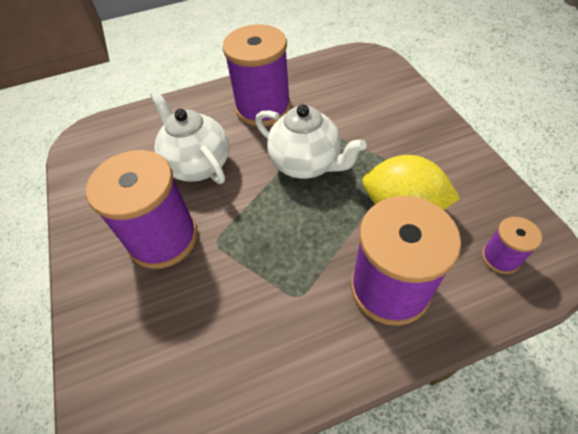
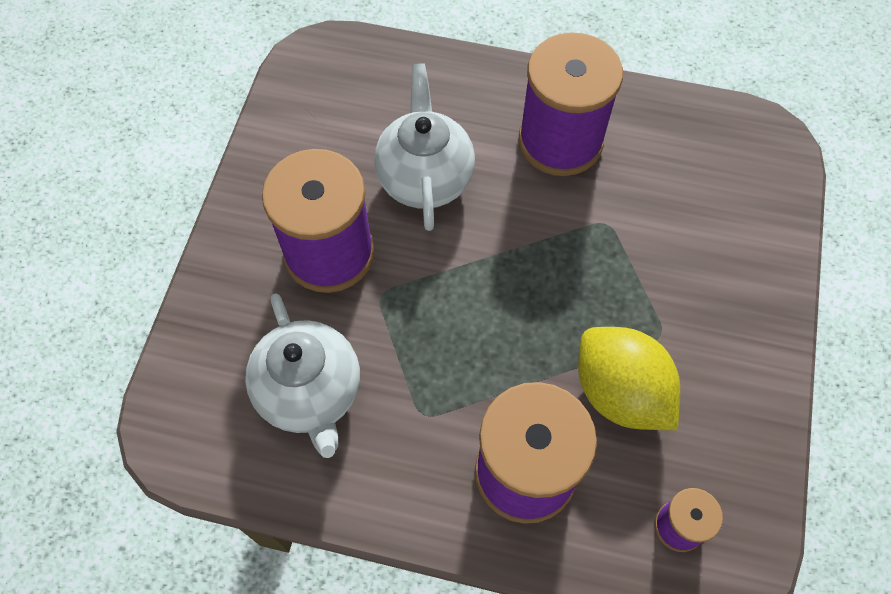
camera: 30 degrees right, 10 degrees up
white teapot [255,104,367,179] -> white teapot moved to [245,293,360,458]

